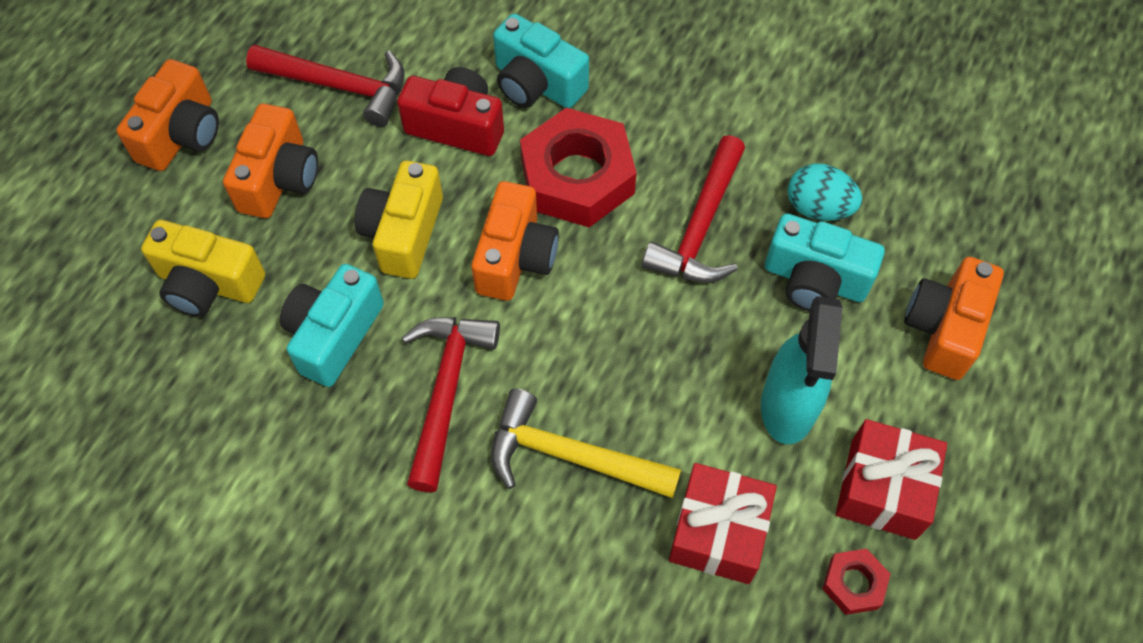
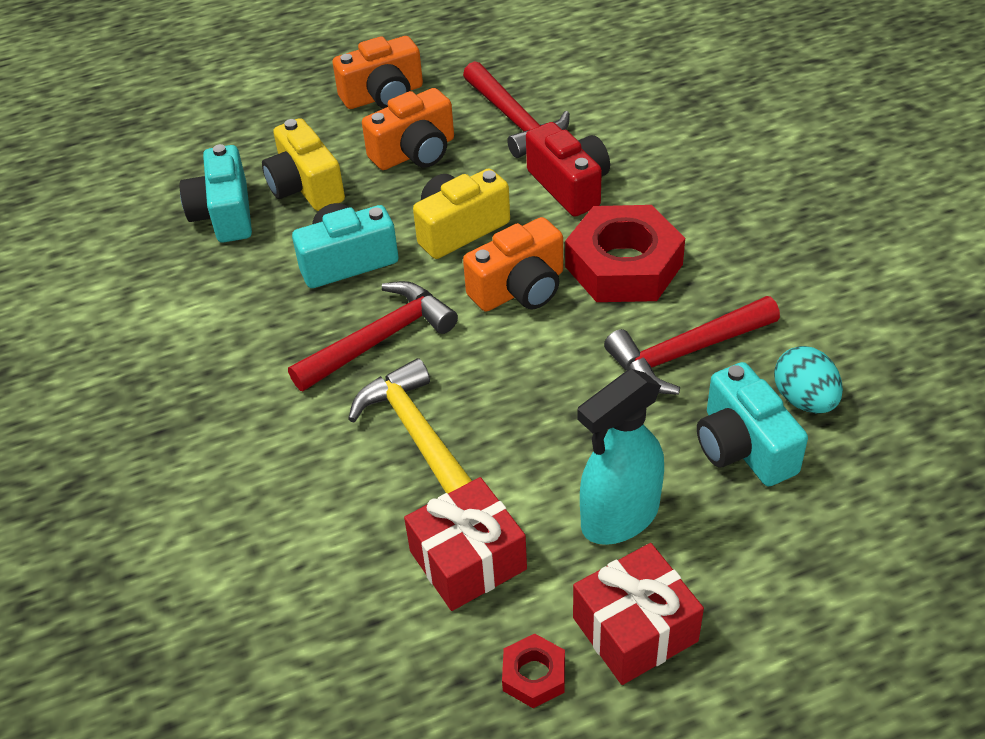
camera: 45 degrees right, 15 degrees down
turquoise camera [493,13,589,108] -> turquoise camera moved to [179,144,252,242]
orange camera [904,257,1004,380] -> none

